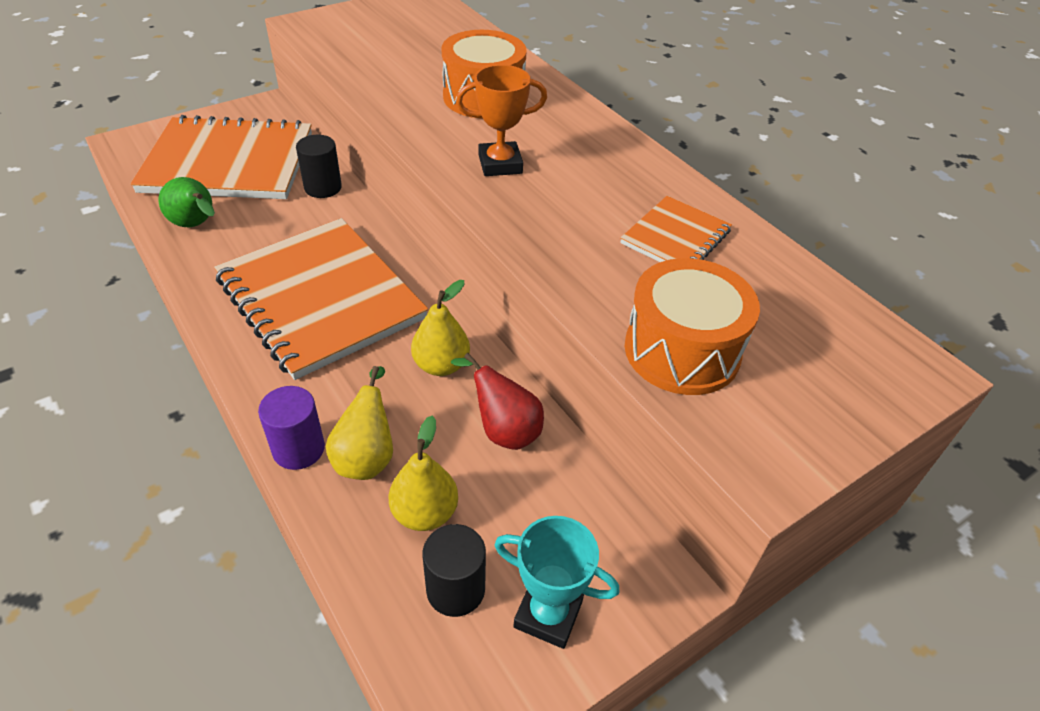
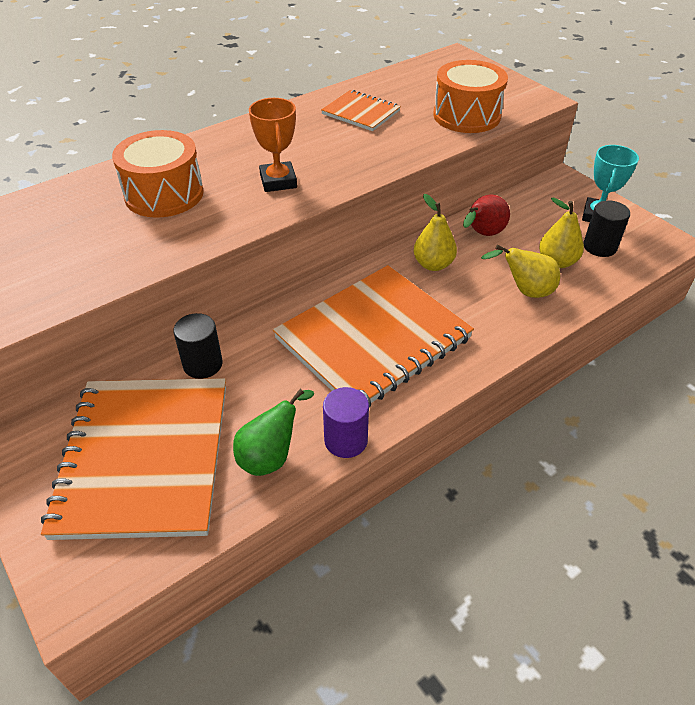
camera: 90 degrees left, 0 degrees up
purple cylinder [258,386,325,470] -> purple cylinder moved to [323,387,369,458]

